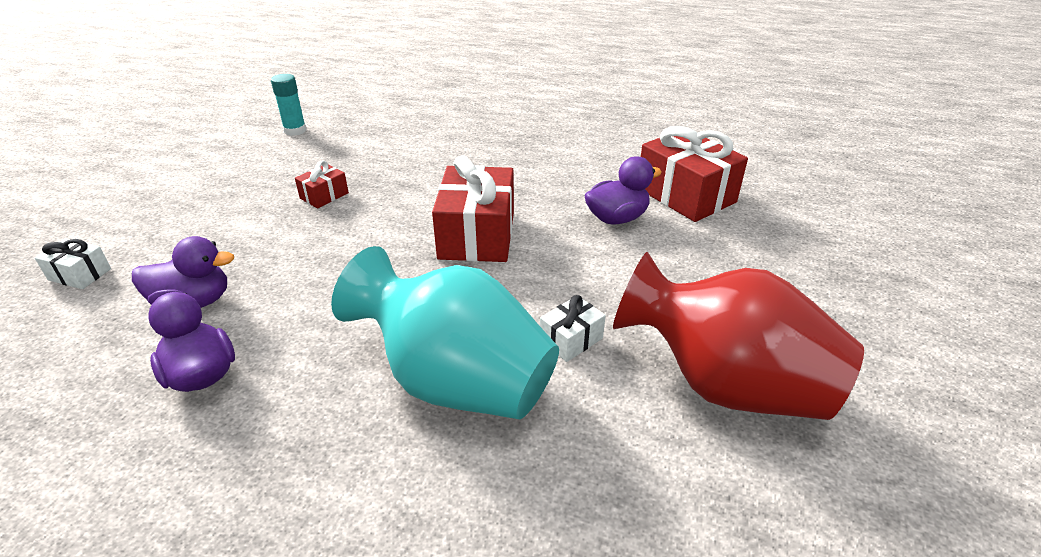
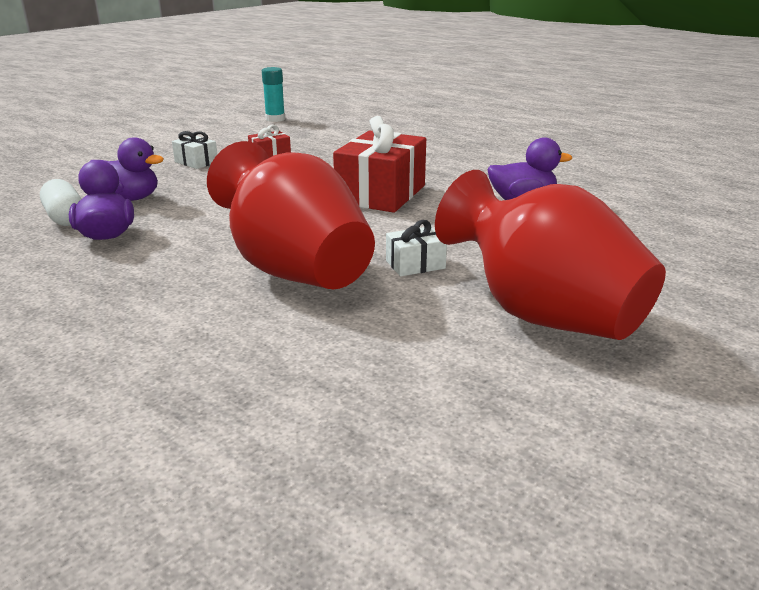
camera: 20 degrees right, 10 degrees down
white gift [35,238,111,289] -> white gift moved to [172,131,217,169]
turquoise vase [331,246,559,419] -> red vase [207,141,375,289]
red gift [641,126,748,222] -> none
none -> white capsule [40,179,82,226]

